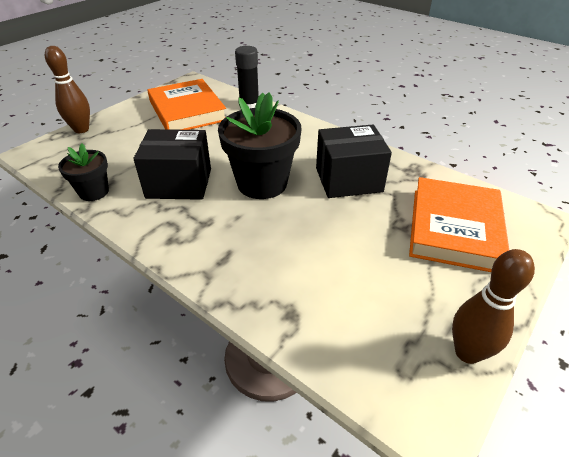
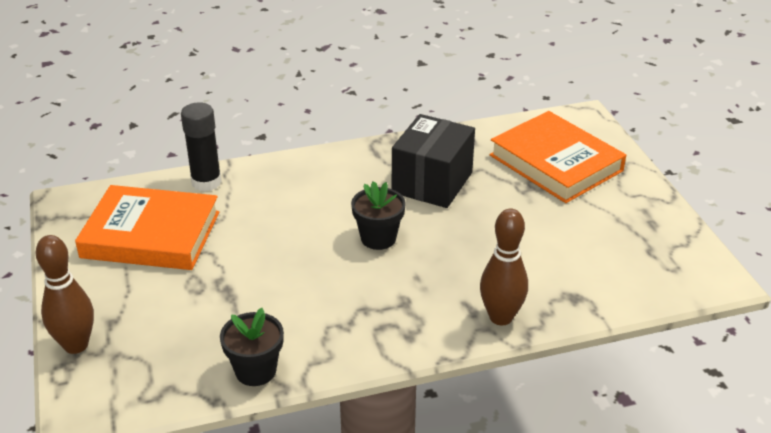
camera: 55 degrees left, 5 degrees down
black box [133,129,211,200] -> none
black flower pot [218,92,302,199] -> black flower pot [351,181,406,250], size x0.56
brown bowling pin [452,249,535,364] -> brown bowling pin moved to [480,208,528,326]

